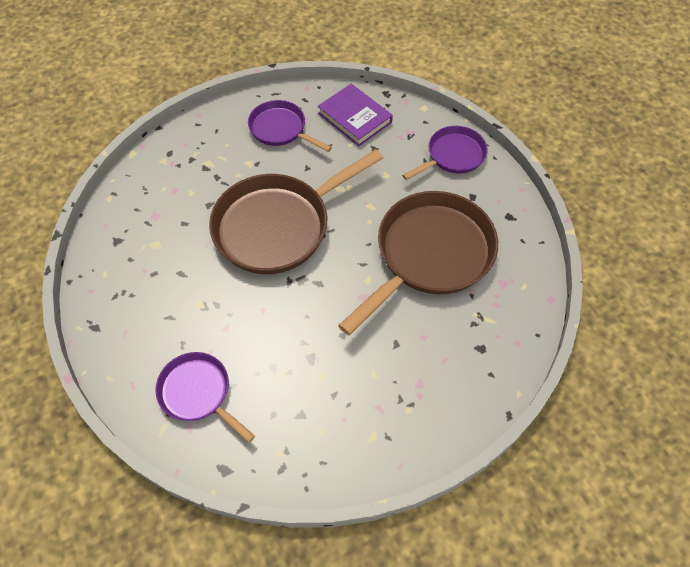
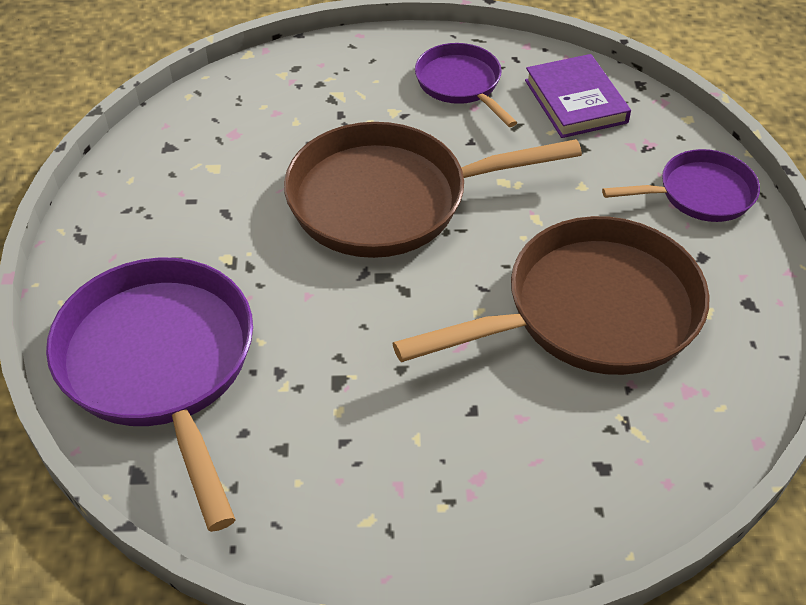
camera: 25 degrees right, 10 degrees down
purple pan [155,352,255,443] -> purple pan [46,258,253,532], size x1.84

